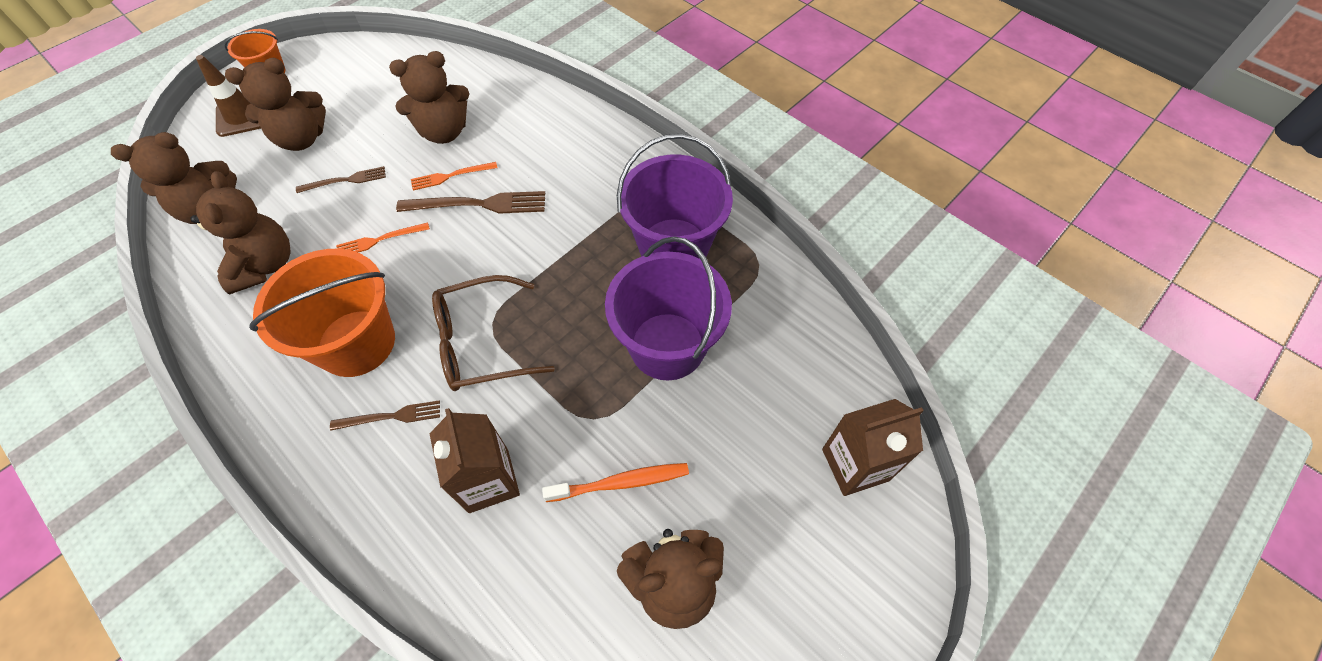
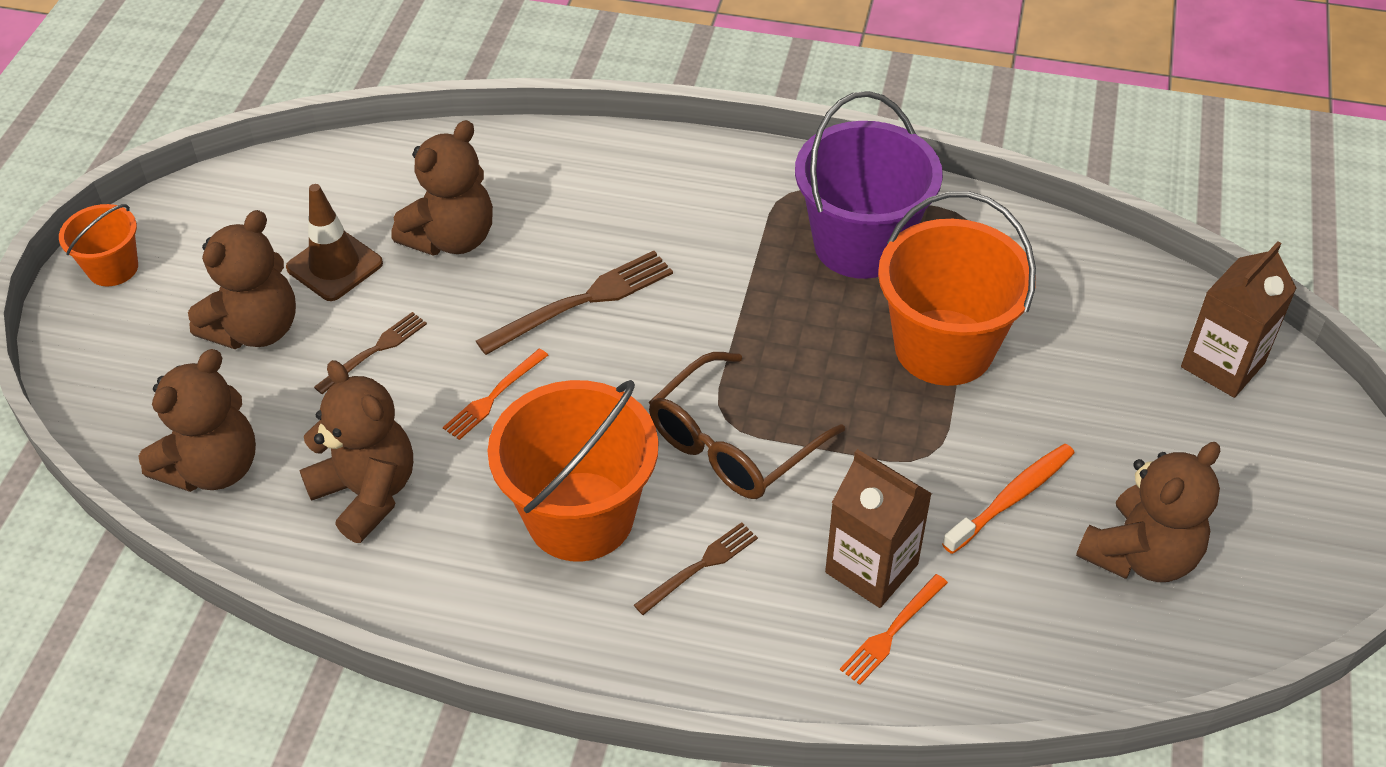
camera: 30 degrees left, 10 degrees down
brown traffic cone [196,55,261,137] -> brown traffic cone moved to [286,184,383,301]
orange fork [411,162,498,190] -> orange fork moved to [840,574,948,685]
purple bucket [605,236,732,380] -> orange bucket [878,191,1036,386]

